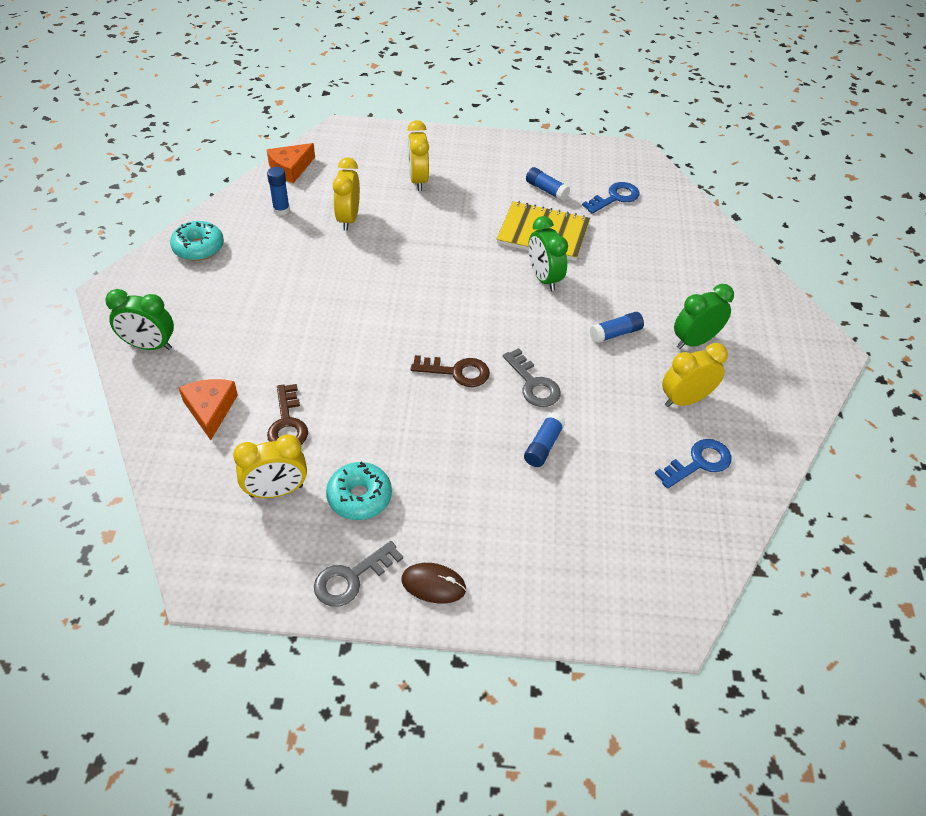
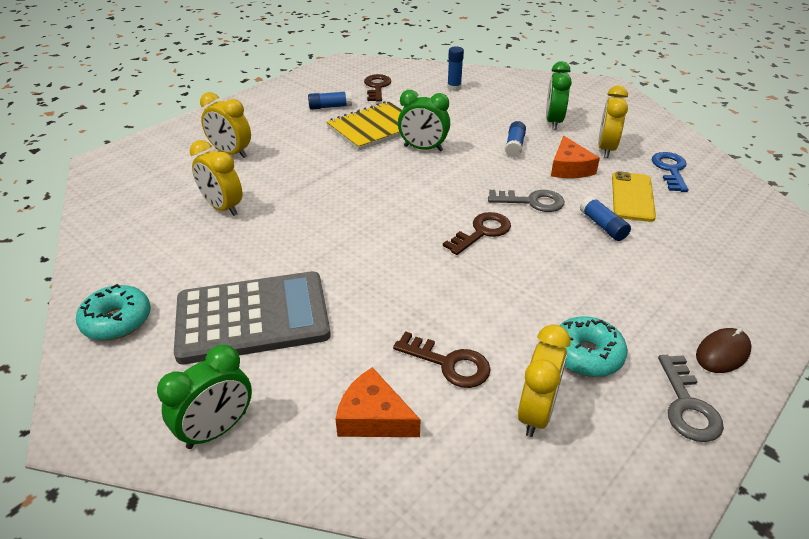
camera: 50 degrees left, 10 degrees down
orange cheese [267,143,315,183] -> orange cheese moved to [551,136,600,178]
blue glue stick [267,167,290,216] -> blue glue stick moved to [447,46,464,91]
blue key [582,182,640,214] -> brown key [364,74,391,102]
none -> grey calculator [174,271,331,364]
none -> yellow phone [612,171,656,222]

